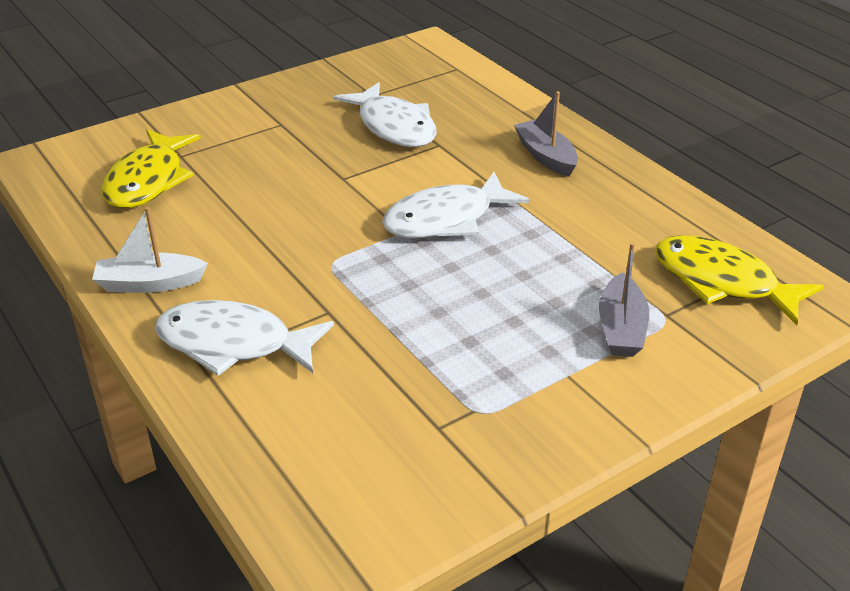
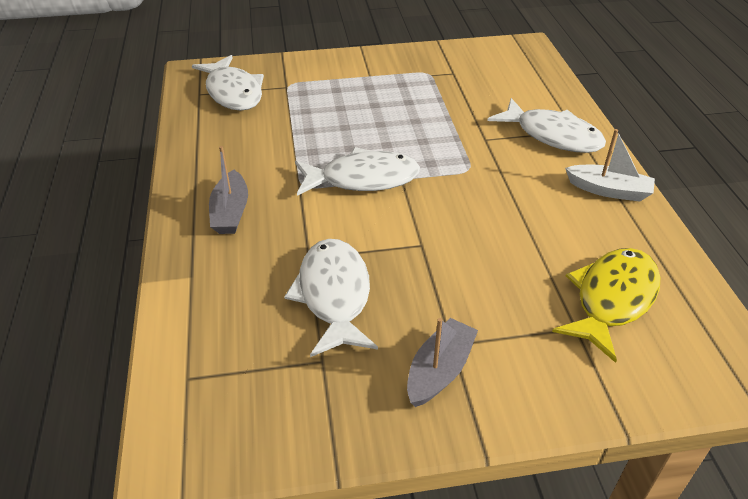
camera: 155 degrees left, 5 degrees up
grey boat [599,242,649,357] -> grey boat moved to [407,318,478,407]
yellow fish [655,235,823,325] -> white fish [192,55,264,111]

